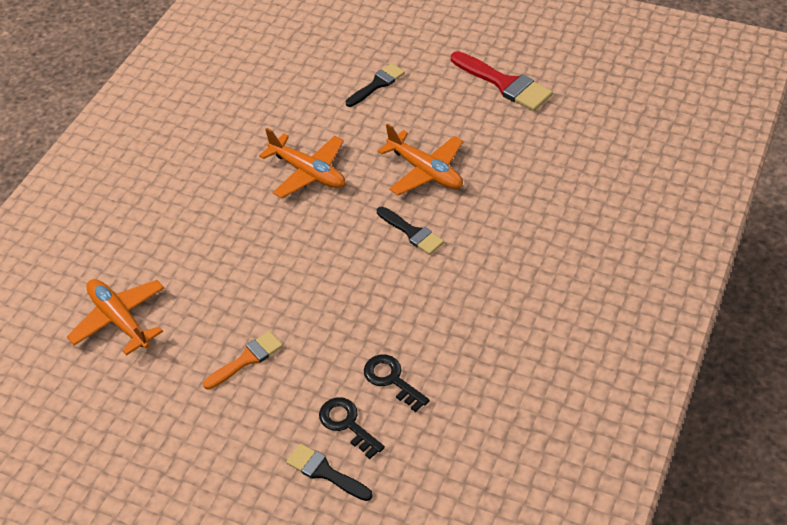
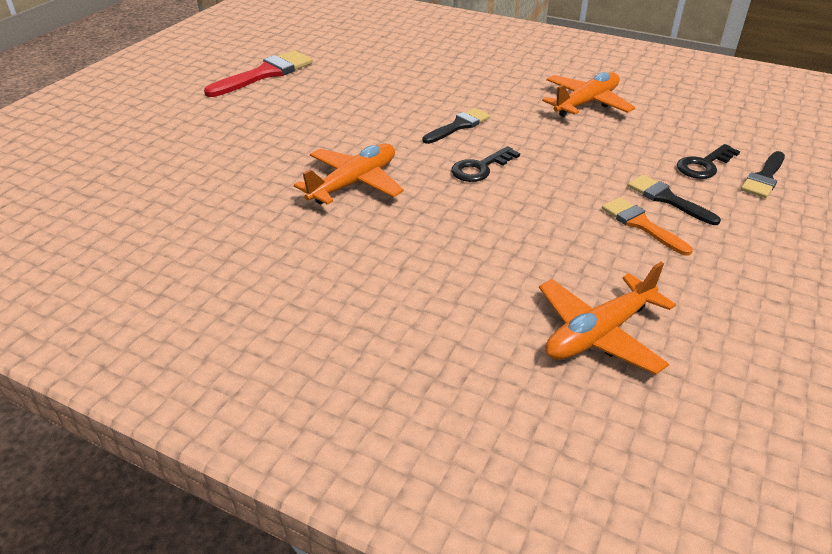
camera: 90 degrees left, 10 degrees down
black brush [345,63,405,107] -> black brush moved to [627,175,721,225]
black key [364,355,430,412] -> black key moved to [451,146,520,182]
orange plane [378,123,463,195] -> orange plane moved to [542,72,635,117]

